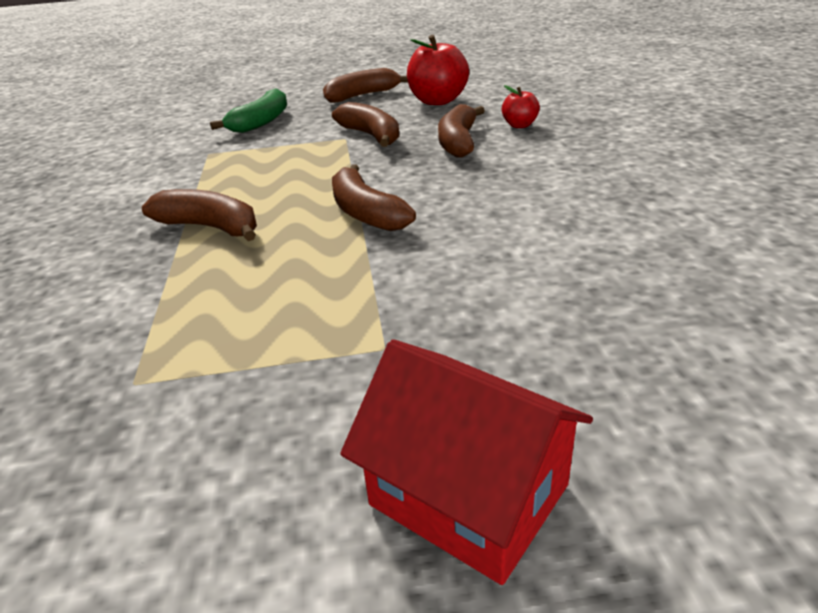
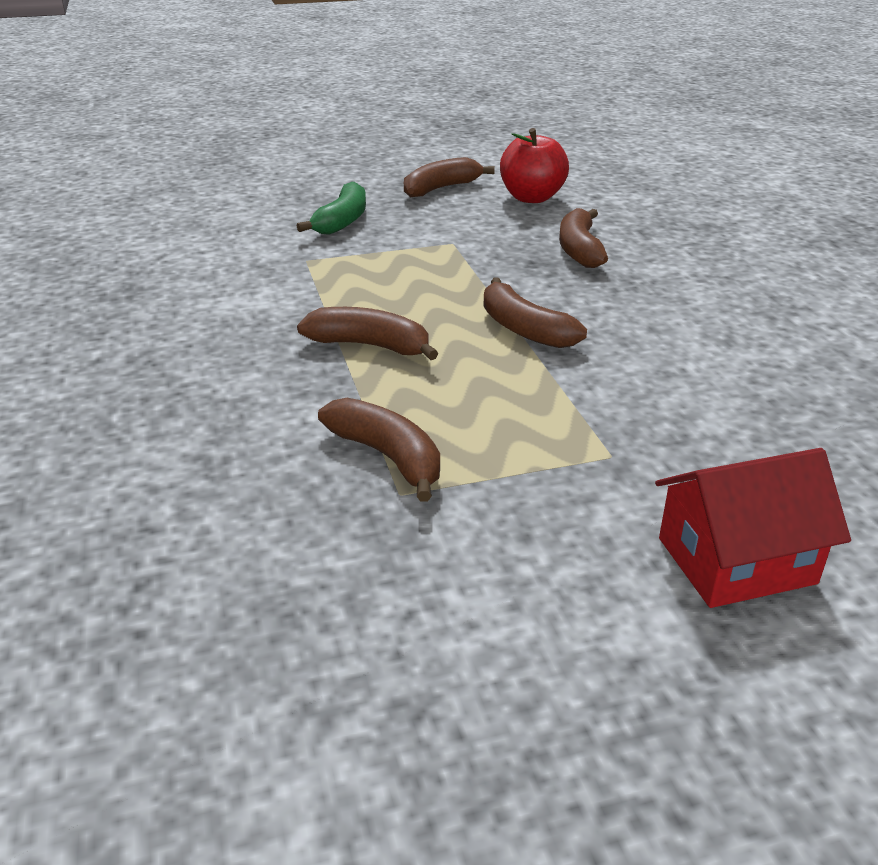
camera: 10 degrees left, 0 degrees up
brown banana [332,102,399,147] -> brown banana moved to [318,398,440,502]
red house [340,339,593,585] -> red house turned 45 degrees counterclockwise [655,448,851,608]
red apple [502,85,540,128] -> none

